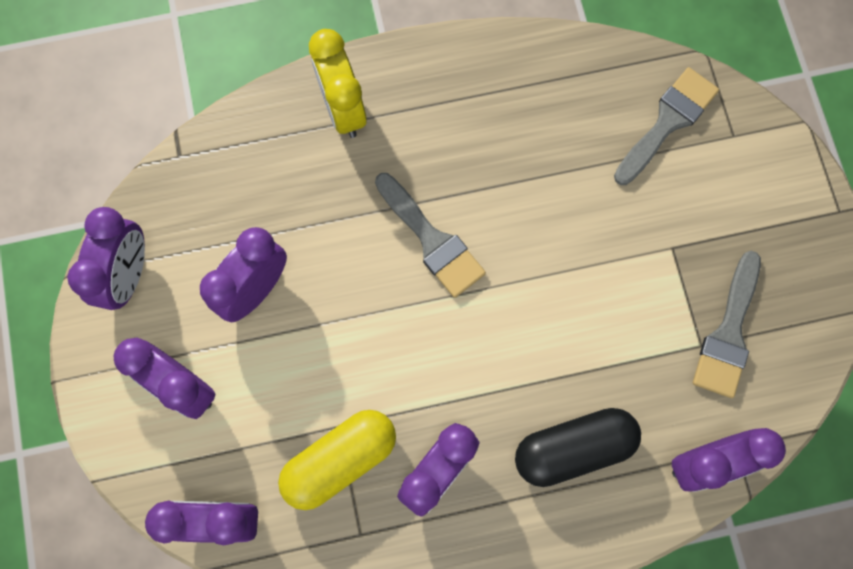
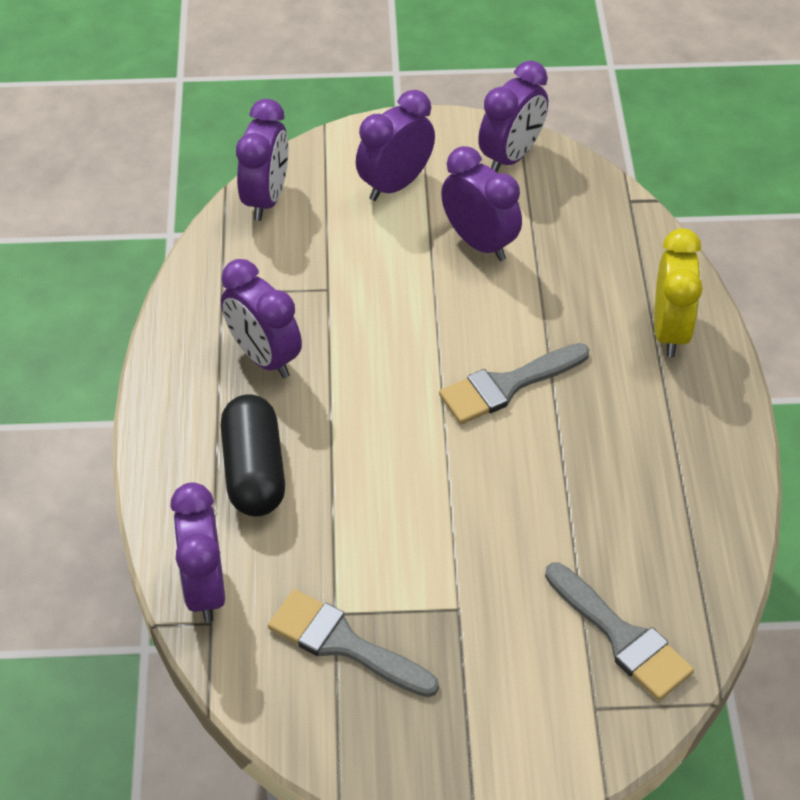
camera: 100 degrees right, 25 degrees down
purple clock [67,207,145,310] -> purple clock turned 75 degrees counterclockwise [478,60,548,172]
yellow capsule [278,410,396,510] -> none
yellow clock [309,29,367,138] -> yellow clock turned 105 degrees clockwise [654,228,703,357]

